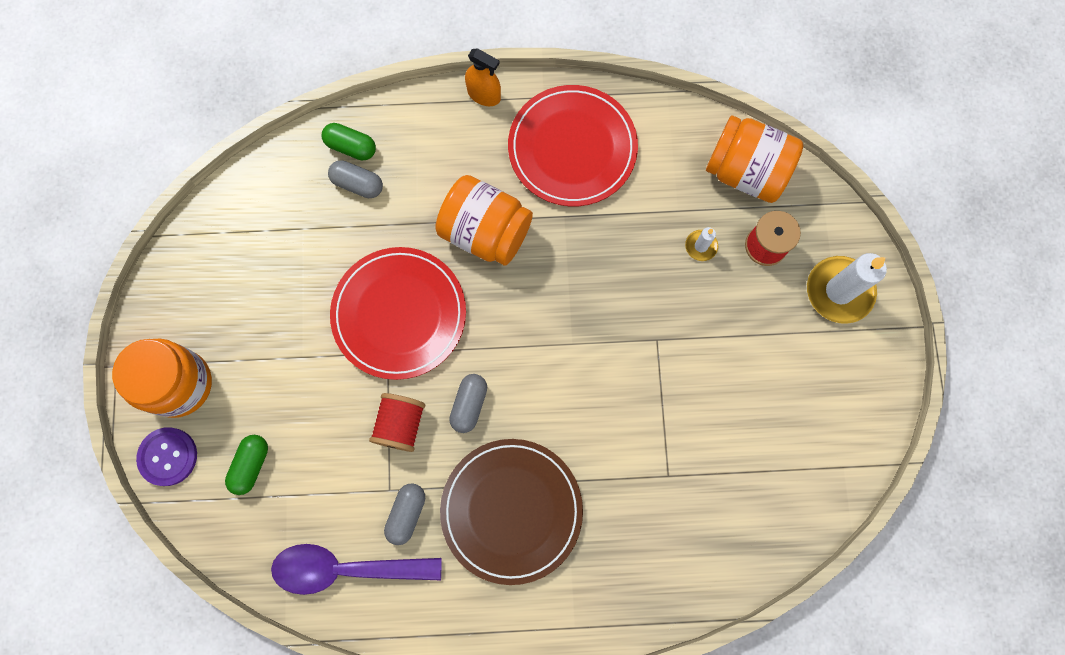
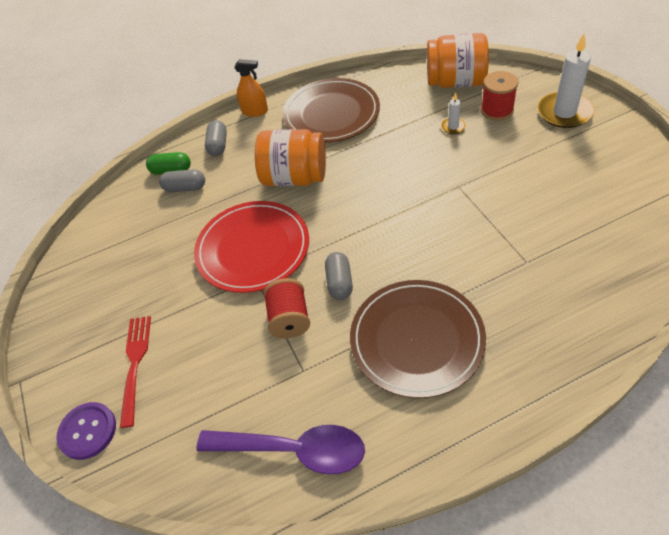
camera: 15 degrees left, 25 degrees down
orange jar [112,339,212,418] -> none
green capsule [225,435,268,495] -> none
purple spoon [271,544,442,595] -> purple spoon turned 150 degrees counterclockwise [196,425,365,474]
grey capsule [384,483,425,545] -> grey capsule moved to [205,120,227,156]
red plate [508,85,638,206] -> brown plate [282,78,380,142]
none -> red fork [120,316,151,428]

